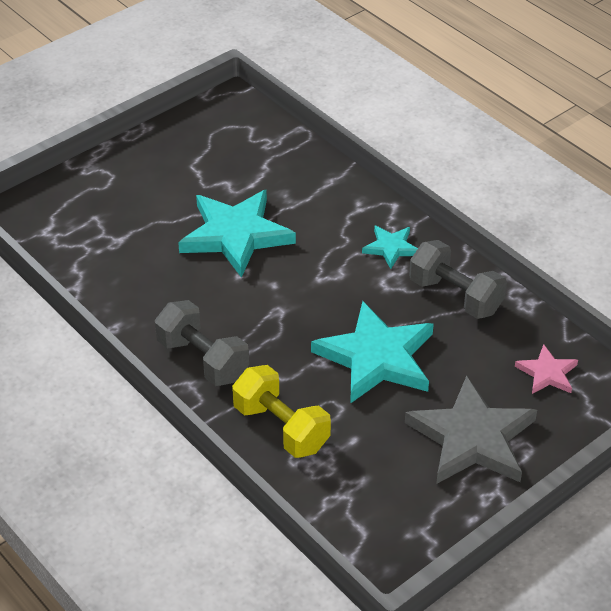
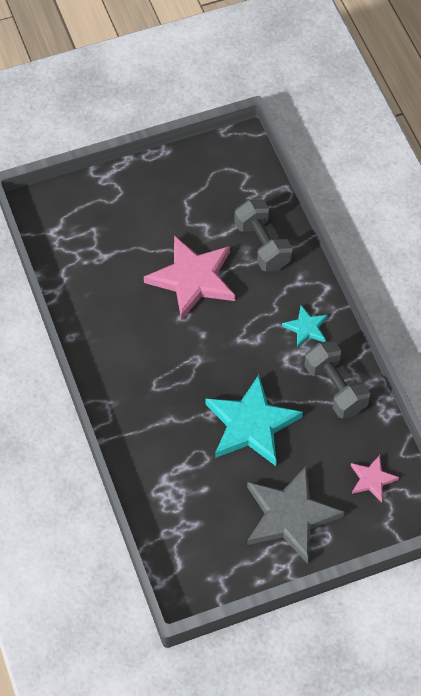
camera: 20 degrees right, 15 degrees up
grey dumbbell [155,300,249,386] -> grey dumbbell moved to [234,199,293,271]
turquoise star [178,190,296,278] -> pink star [144,235,235,320]
yellow dumbbell [232,365,331,458] -> none

